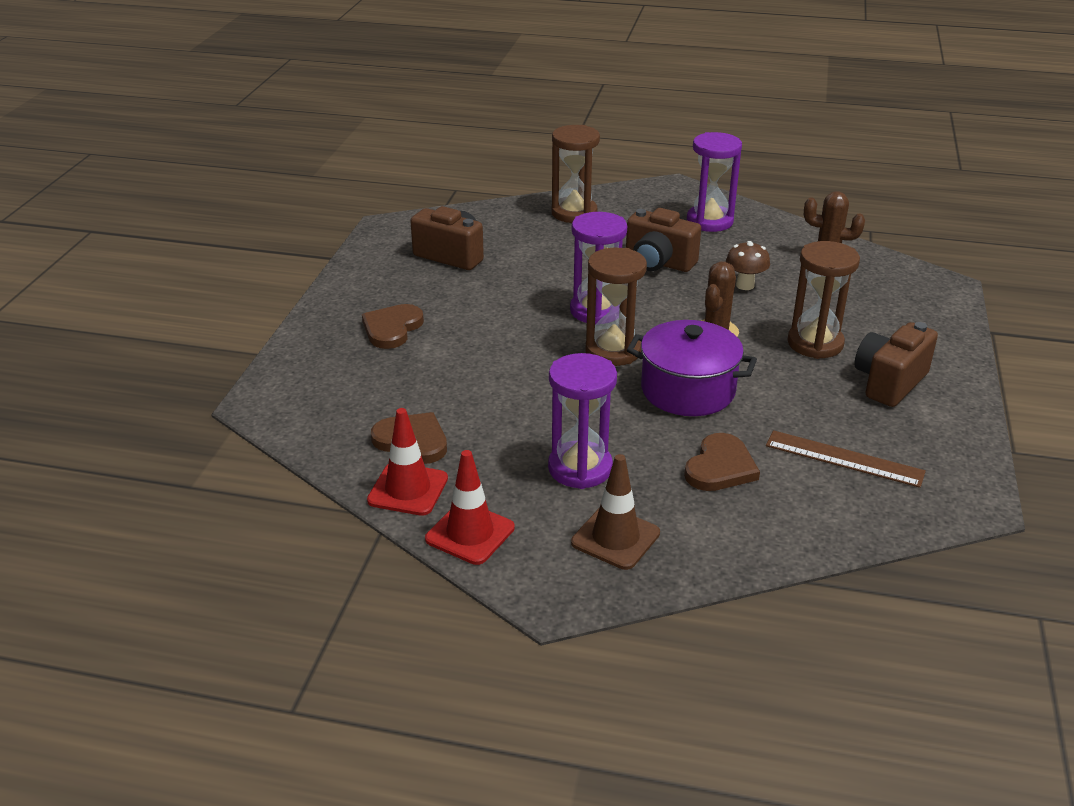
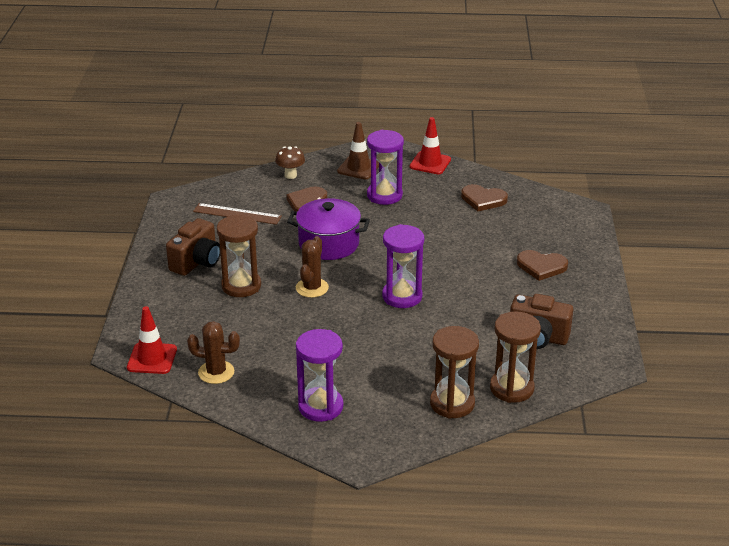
camera: 170 degrees right, 0 degrees up
brown heart [362,304,424,349] -> brown heart turned 90 degrees clockwise [517,250,568,281]
red traffic cone [367,408,448,516] -> red traffic cone moved to [127,306,177,374]
brown hourglass [586,248,647,366] -> brown hourglass moved to [490,311,541,403]
brown camera [626,208,701,272] -> none
brown mushroom [726,241,770,290] -> brown mushroom moved to [275,146,305,179]

